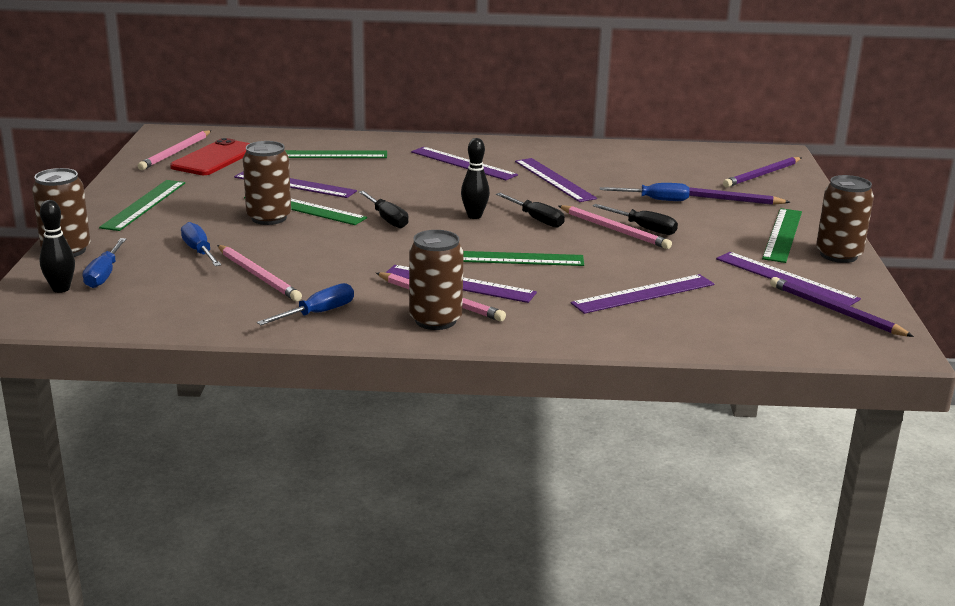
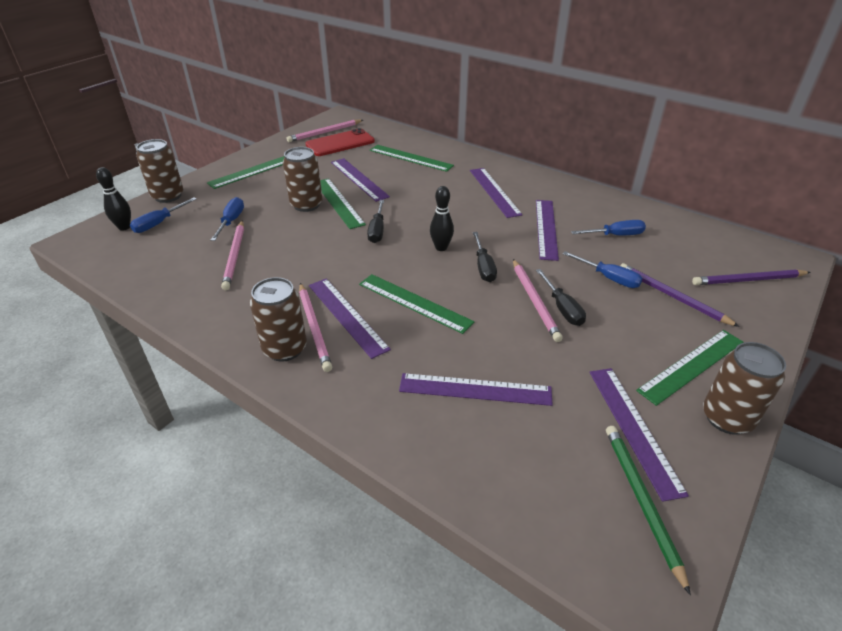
camera: 35 degrees right, 15 degrees up
blue screwdriver [257,283,354,325] -> blue screwdriver moved to [571,220,646,236]
purple pencil [770,277,914,337] -> green pencil [606,426,691,595]

